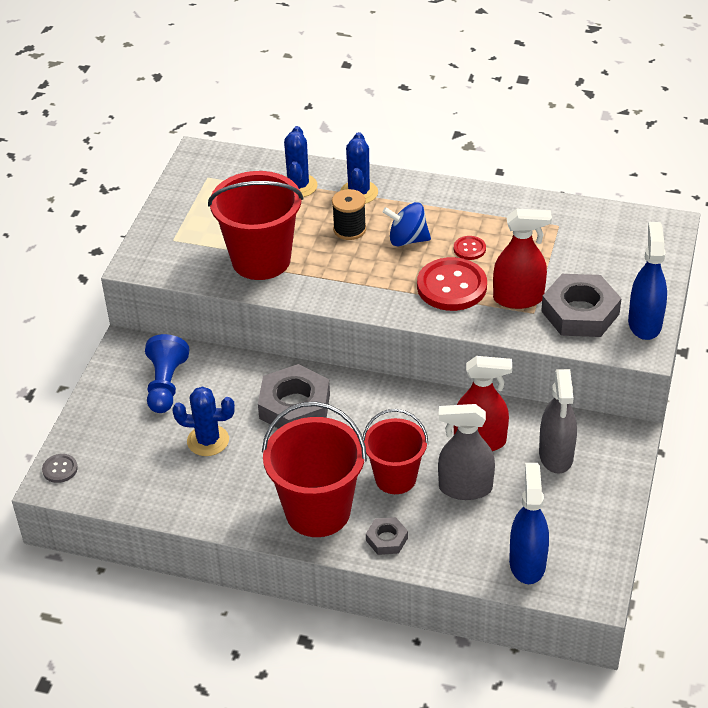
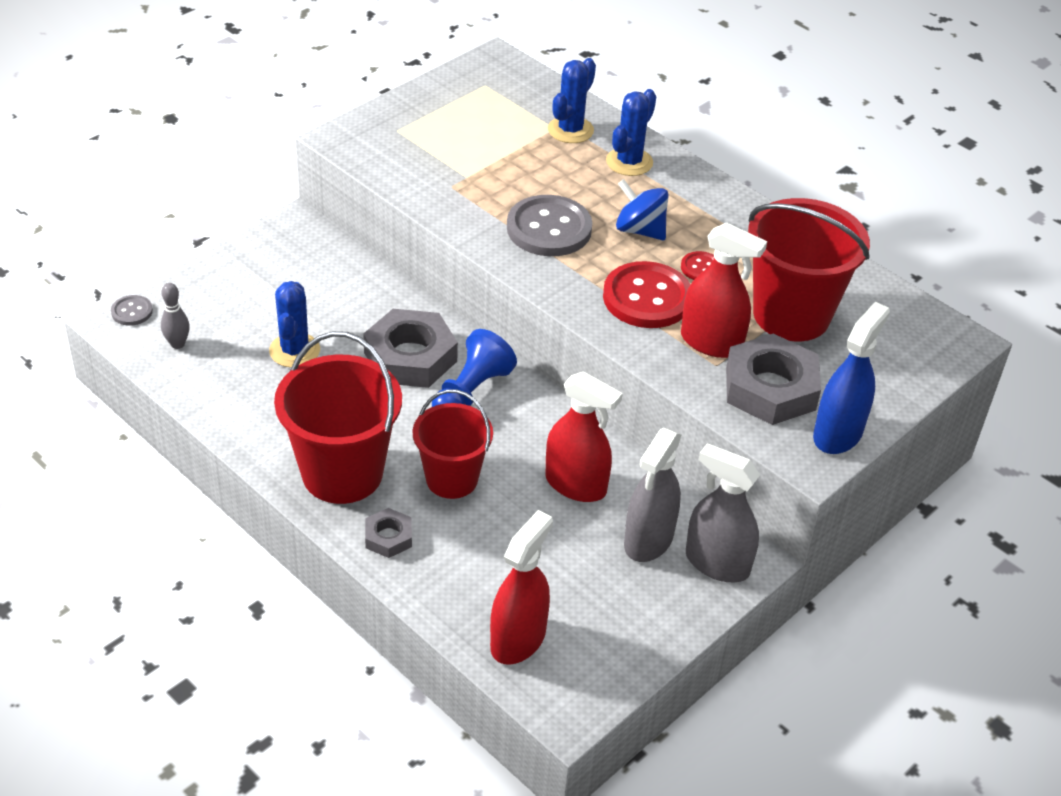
camera: 25 degrees right, 0 degrees up
blue pawn [145,334,189,413] -> blue pawn moved to [432,329,517,407]
blue cactus [172,387,235,456] -> blue cactus turned 60 degrees clockwise [269,281,320,368]
red bucket [208,171,303,280] -> red bucket moved to [748,198,870,341]
black spool [332,189,366,240] -> none
grey spray bottle [438,404,495,500] -> grey spray bottle moved to [686,443,760,582]
blue spray bottle [509,463,549,584] -> red spray bottle [490,510,553,665]
none -> grey bowling pin [161,283,190,349]
none -> grey button [507,195,592,256]

